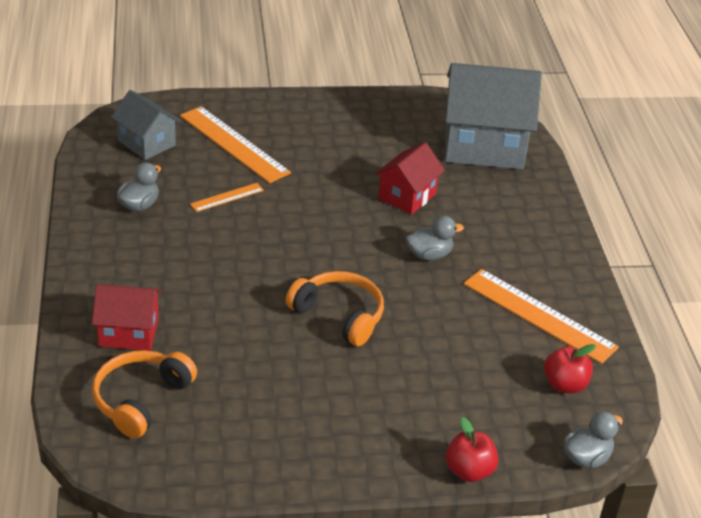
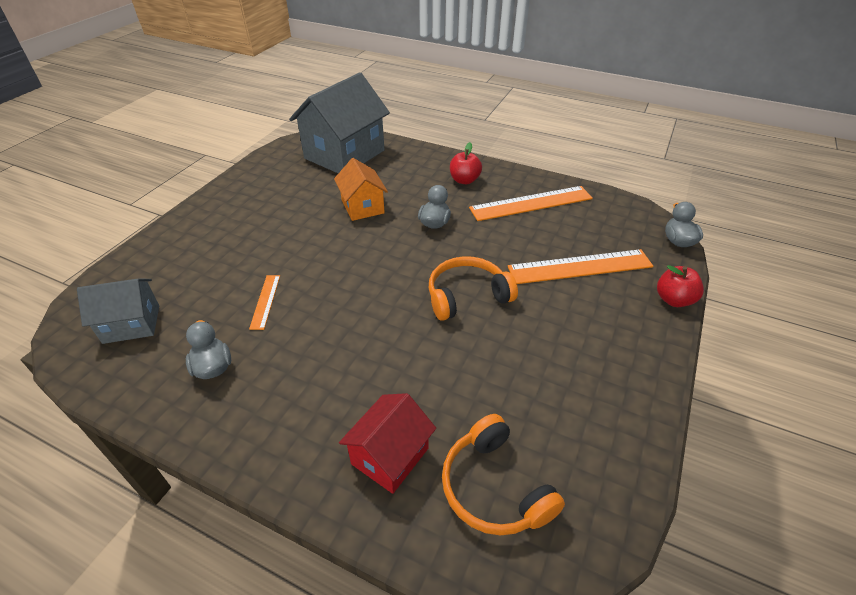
camera: 55 degrees left, 5 degrees up
orange ruler [180,106,291,183] -> orange ruler moved to [508,249,653,284]
red house [375,142,445,215] -> orange house [334,158,388,221]
red apple [544,344,596,393] -> red apple moved to [450,142,482,184]

